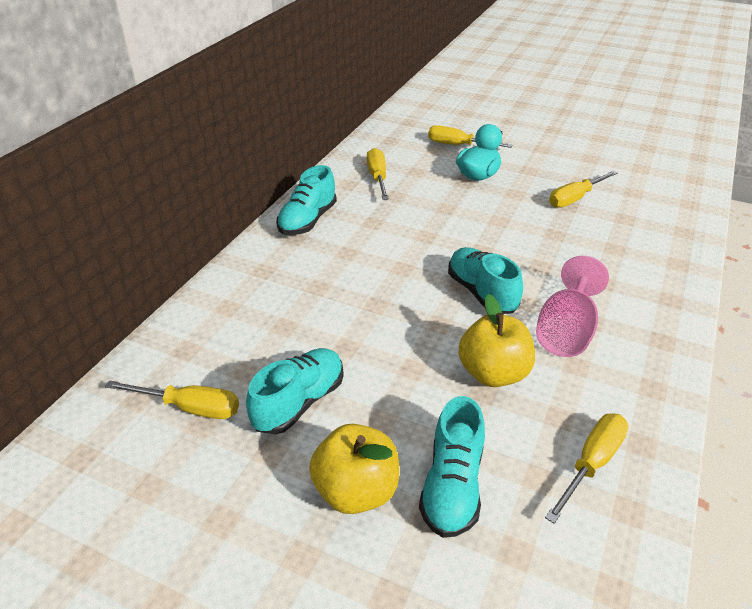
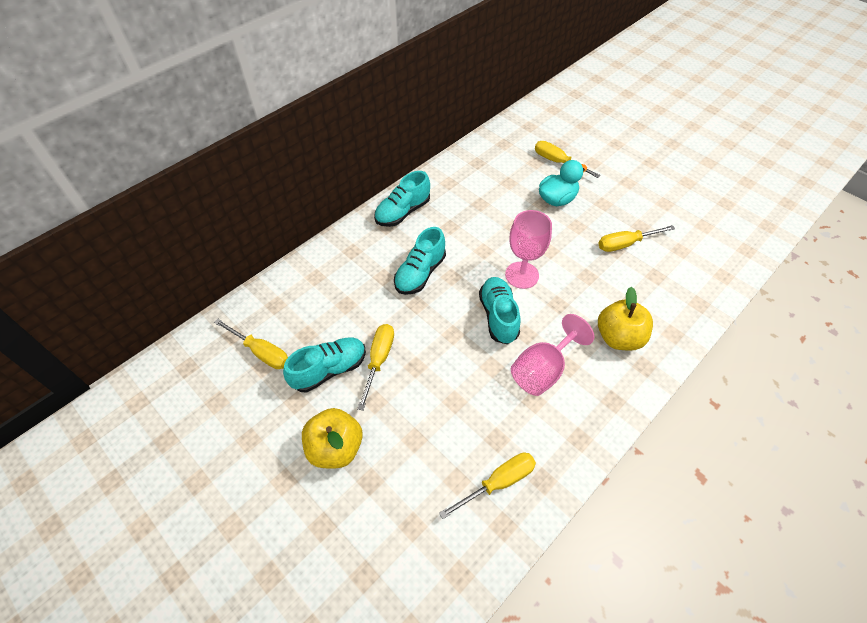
camera: 20 degrees right, 15 degrees up
yellow screwdriver [367,148,389,200] -> yellow screwdriver moved to [357,324,394,411]
turquoise shoe [419,396,485,538] -> turquoise shoe moved to [394,227,446,295]
yellow apple [458,294,535,387] -> yellow apple moved to [598,287,653,351]
none -> pink goblet [505,210,552,289]

